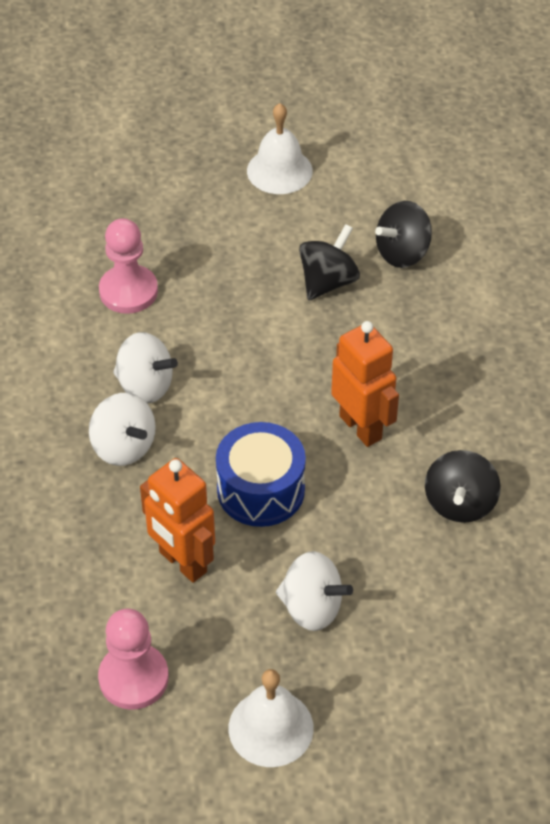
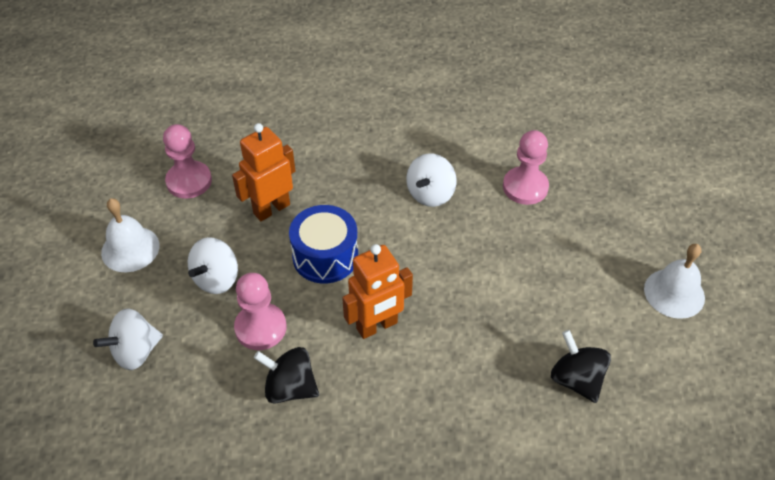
camera: 95 degrees right, 0 degrees up
white spinning top [89,393,156,466] -> white spinning top moved to [93,308,163,370]
black spinning top [299,224,360,300] -> none
none -> pink pawn [234,273,286,350]

